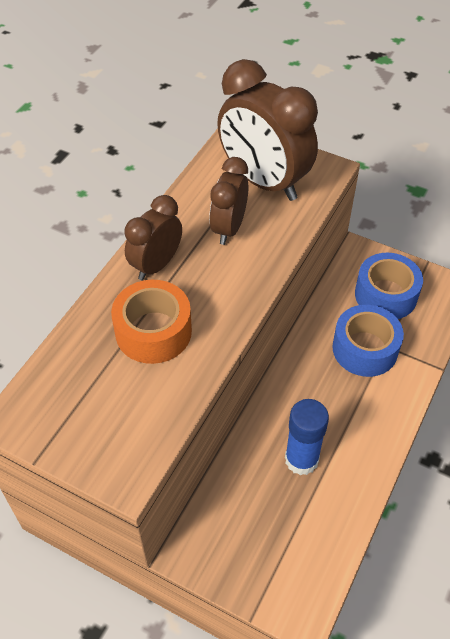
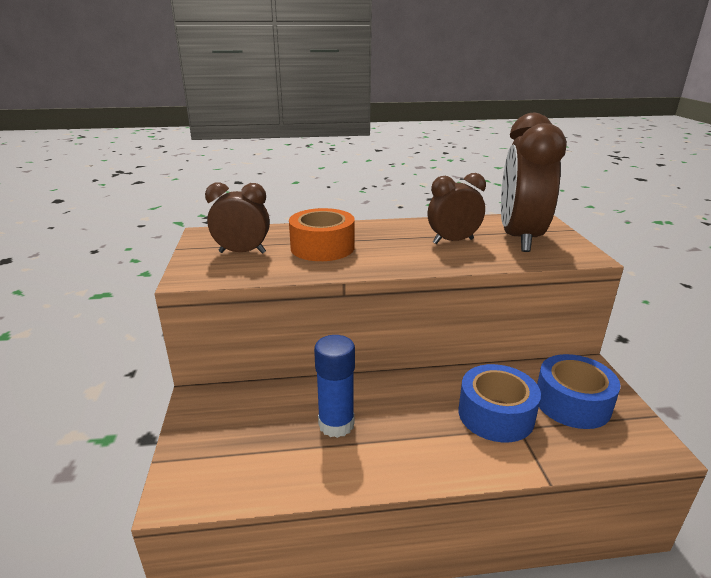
camera: 55 degrees right, 25 degrees down
brown clock [124,195,182,280] -> brown clock moved to [205,183,270,254]

